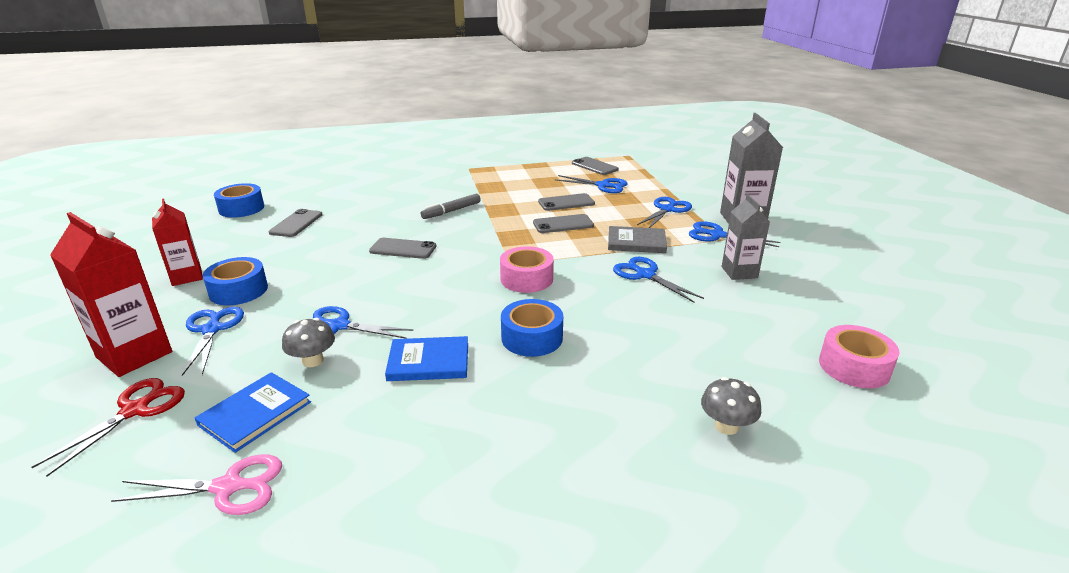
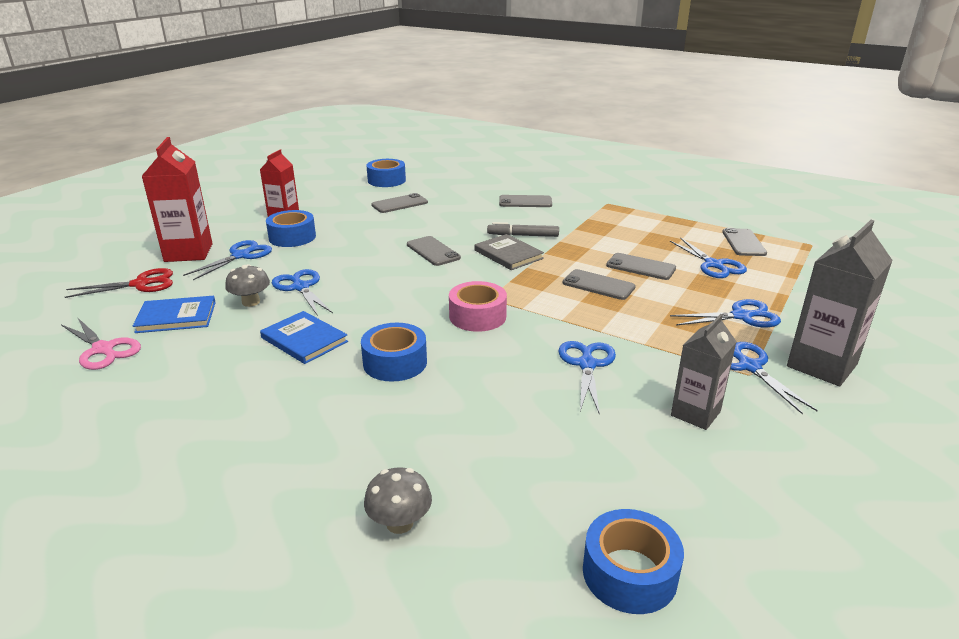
camera: 45 degrees right, 0 degrees up
grey book [608,226,667,253] -> grey book moved to [475,234,544,270]
pink tape [819,325,900,388] -> blue tape [583,509,684,614]
none -> grey phone [499,195,552,207]

